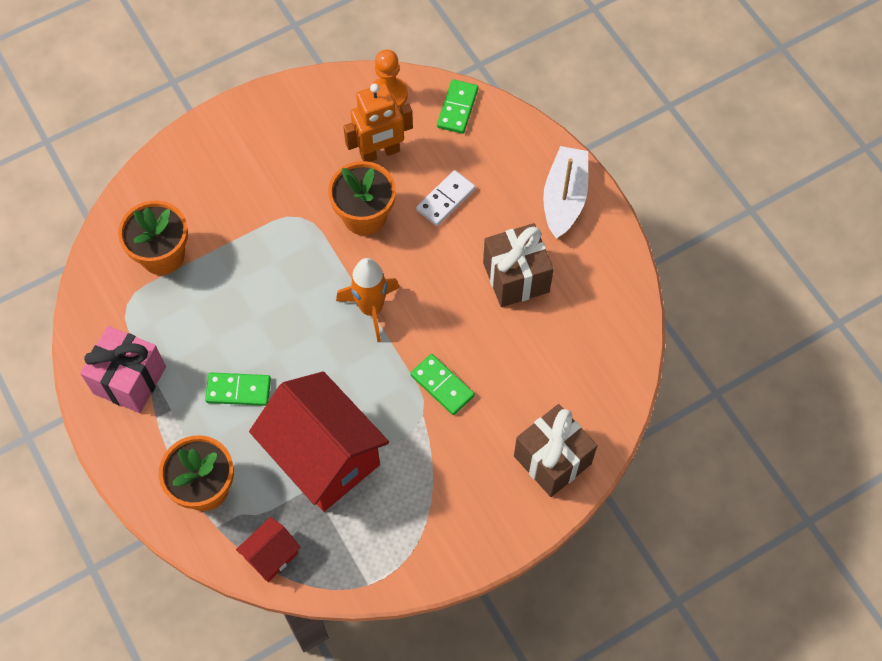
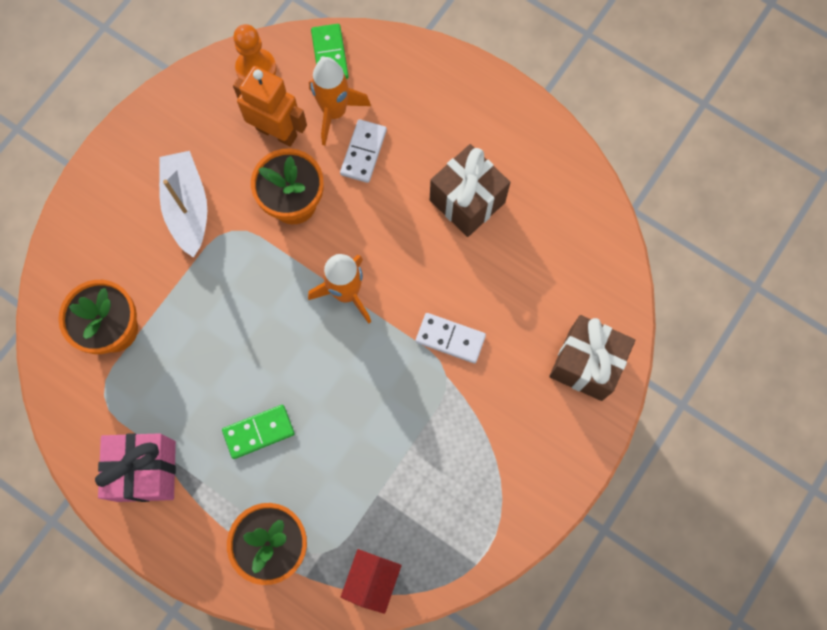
camera: 25 degrees left, 10 degrees up
red house [249,371,389,512] -> none
orange robot [343,83,413,162] -> orange robot turned 105 degrees counterclockwise [233,66,307,147]
green domino [410,354,475,415] -> white domino [416,313,486,363]
white boat [543,146,588,239] -> white boat moved to [159,151,207,258]
none -> orange rocket [309,57,371,145]

